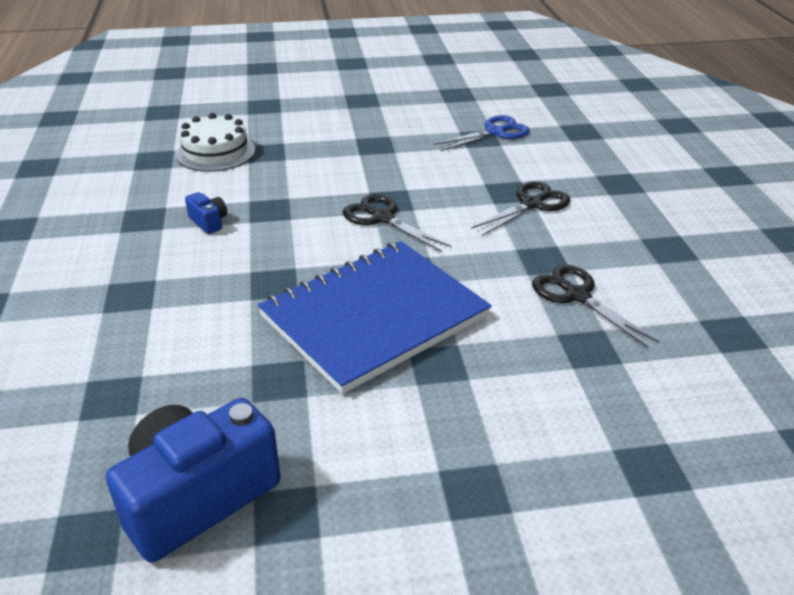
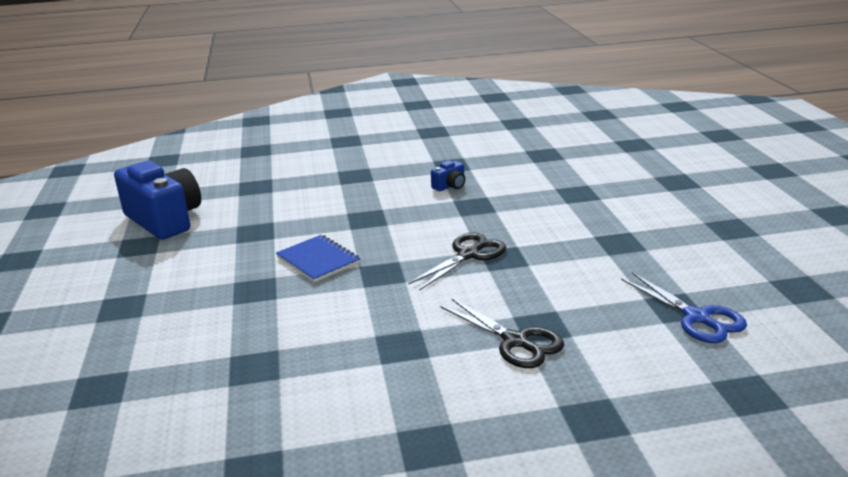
camera: 90 degrees right, 10 degrees down
white cake [176,113,255,172] -> none
blue notebook [258,241,492,394] -> blue notebook [276,235,361,282], size x0.47
black scissors [532,265,660,348] -> none

